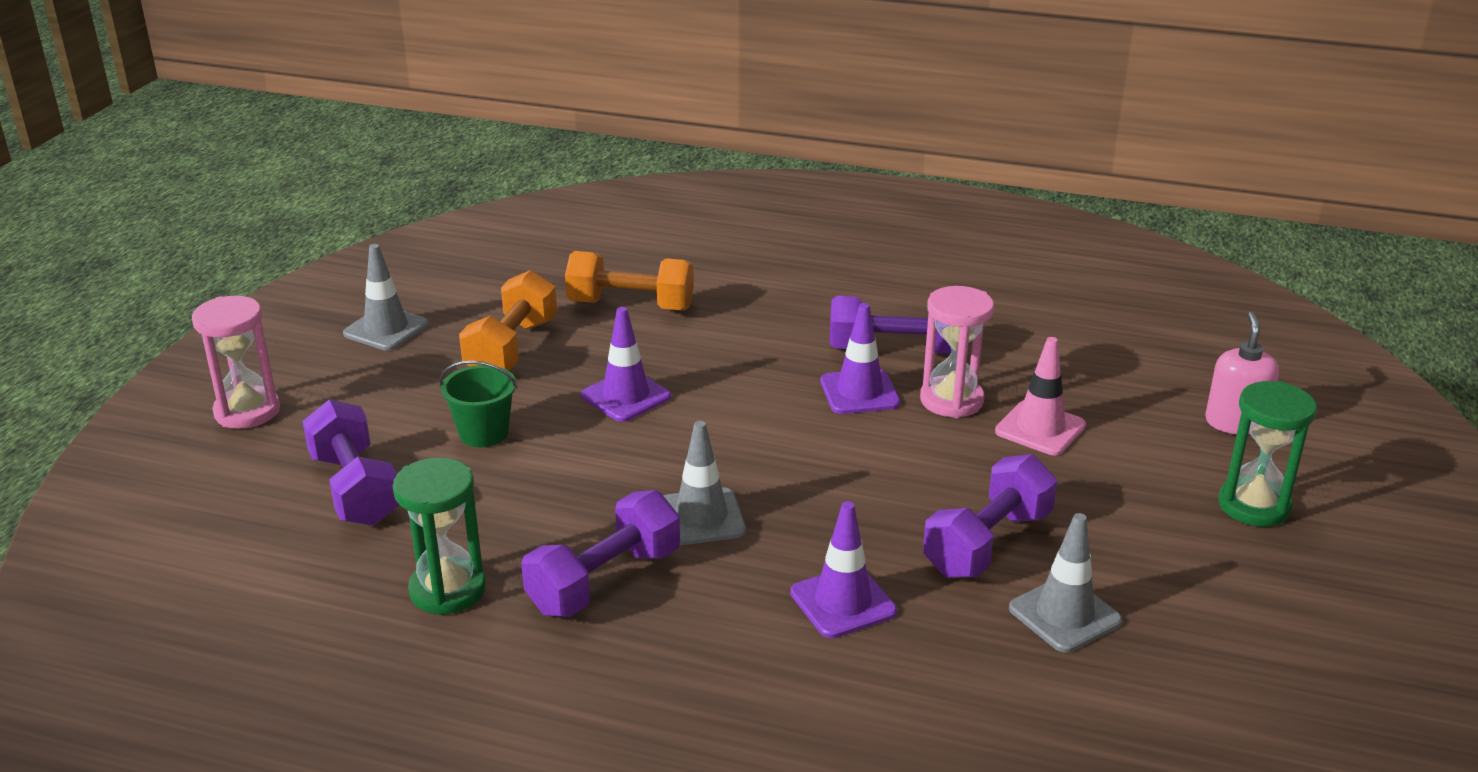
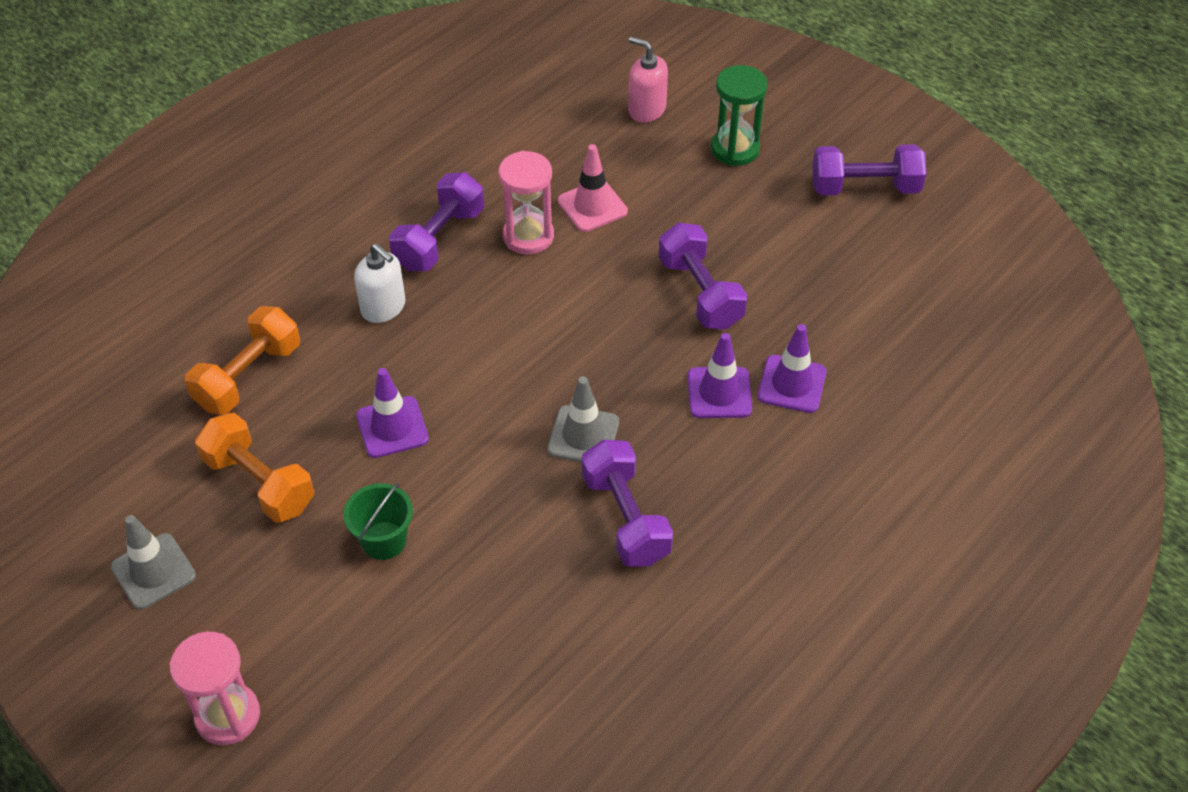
camera: 65 degrees left, 20 degrees up
purple dumbbell [302,399,399,526] -> purple dumbbell moved to [812,144,926,195]
green hourglass [393,457,486,615] -> none
purple traffic cone [821,303,900,414] -> purple traffic cone moved to [758,324,827,413]
grey traffic cone [1009,513,1122,653] -> none
none -> white soap dispenser [354,243,406,323]

